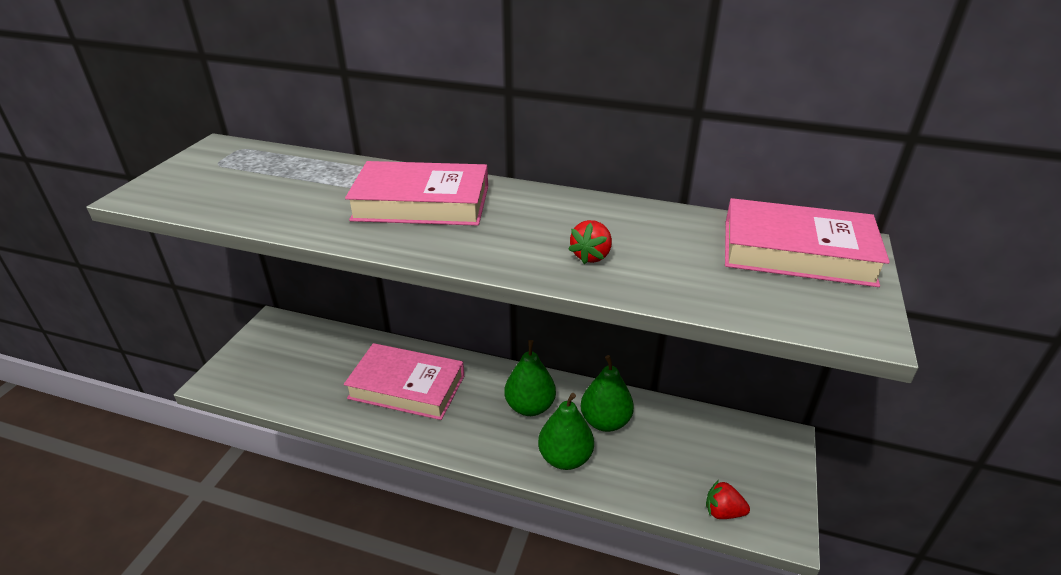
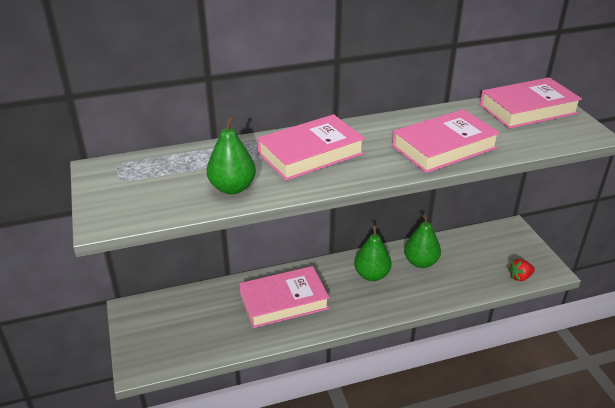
camera: 35 degrees left, 0 degrees up
green pear [538,393,594,470] -> green pear moved to [207,116,256,194]
red strawberry [568,220,612,264] -> pink book [392,109,500,173]

